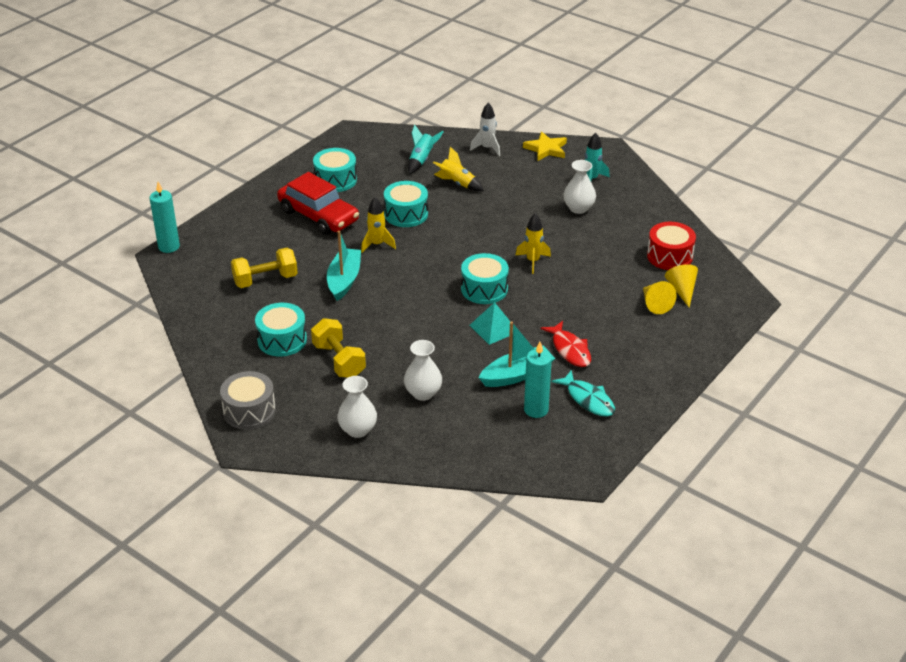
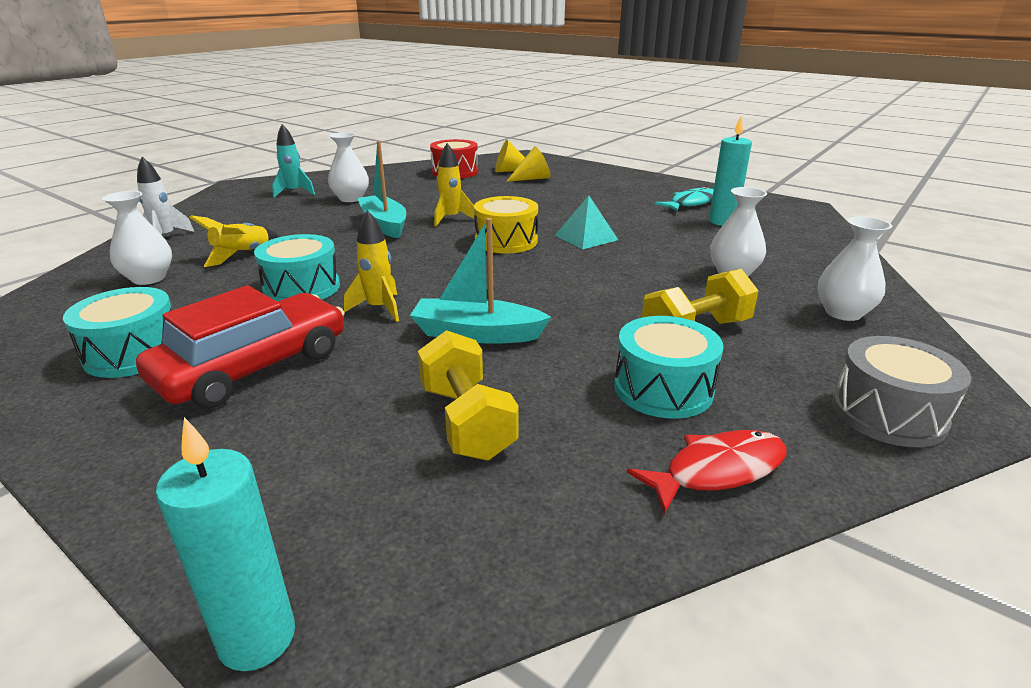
camera: 90 degrees left, 10 degrees down
turquoise rocket [408,124,444,174] -> white vase [102,191,172,285]
turquoise drum [461,253,509,304] -> yellow drum [474,196,538,254]
turquoise boat [479,321,555,387] -> turquoise boat moved to [358,141,406,239]
yellow star [523,132,567,161] -> none
red fish [540,321,591,367] -> red fish moved to [626,430,787,514]

